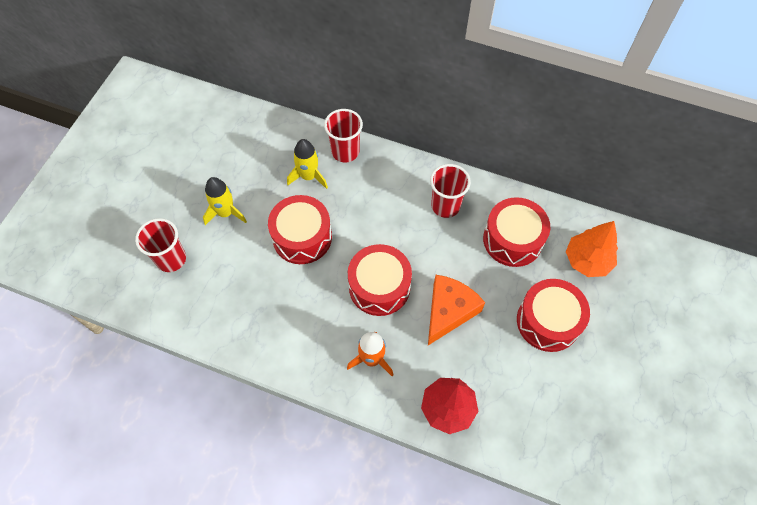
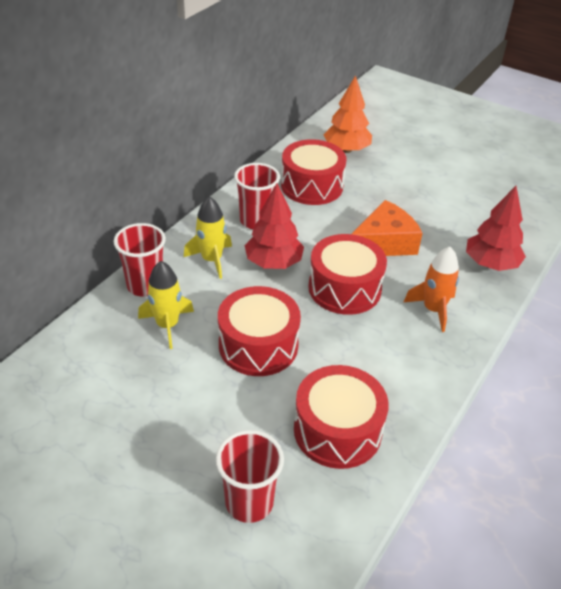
camera: 80 degrees left, 20 degrees down
yellow rocket [203,177,247,225] -> yellow rocket moved to [184,196,232,279]
orange cheese [428,275,485,345] -> orange cheese turned 105 degrees clockwise [352,200,423,256]
red drum [517,279,590,352] -> red drum moved to [294,365,389,469]
none -> red tree [245,183,304,269]

